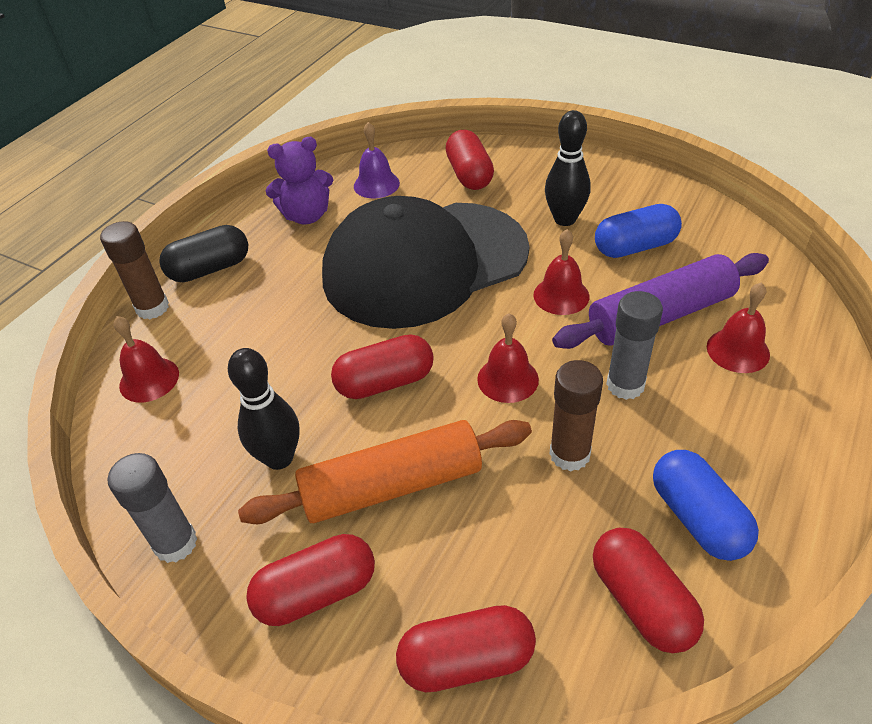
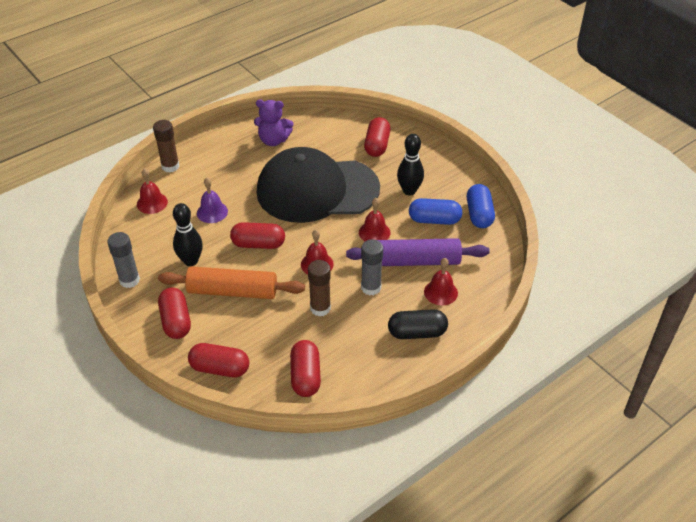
camera: 20 degrees right, 0 degrees up
black capsule [159,225,248,282] -> black capsule moved to [388,309,448,339]
red capsule [246,534,375,626] -> red capsule turned 75 degrees clockwise [158,287,191,339]
purple bell [354,122,400,199] -> purple bell moved to [197,178,228,223]
blue capsule [653,450,759,561] -> blue capsule moved to [467,184,495,228]

